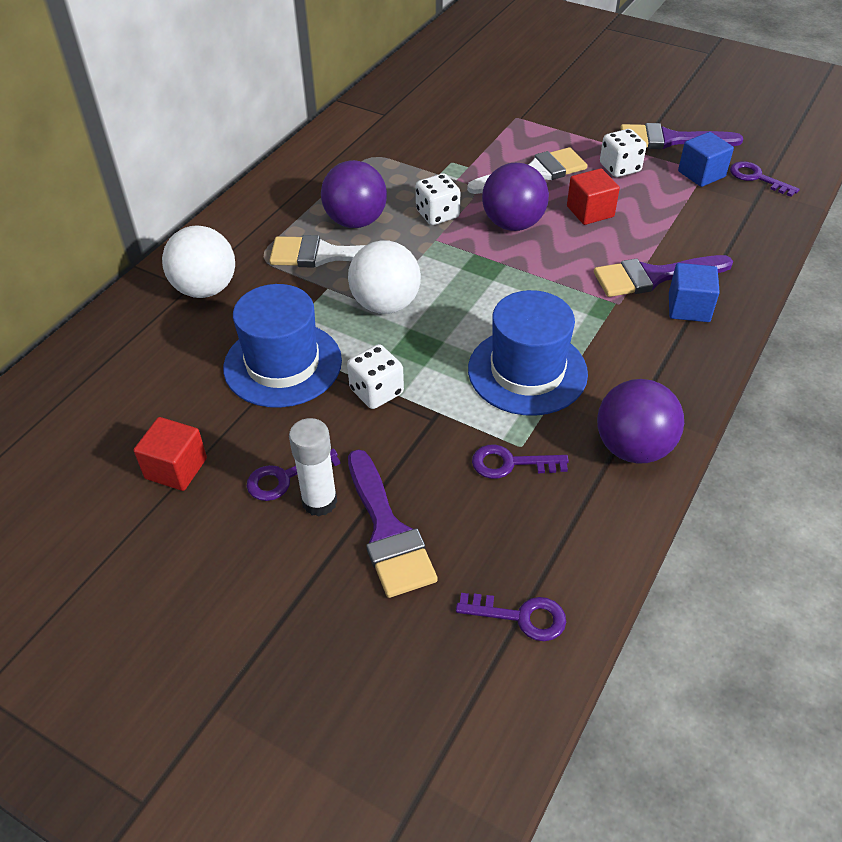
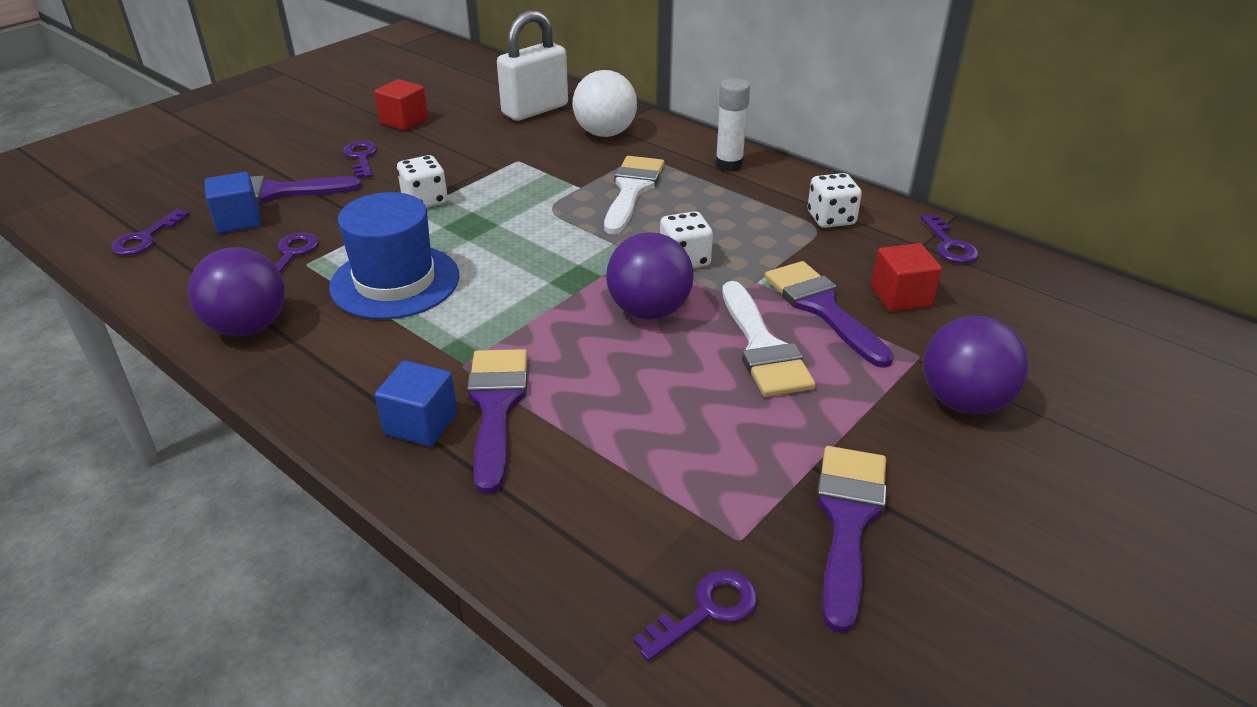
camera: 100 degrees right, 10 degrees down
blue hat [223,284,342,408] -> none
white glue stick [289,418,337,517] -> white glue stick moved to [715,78,750,172]
purple ball [321,160,387,228] -> purple ball moved to [923,316,1029,415]
white ball [348,240,421,314] -> none
red cube [567,168,620,225] -> red cube moved to [871,243,942,312]
white dice [600,129,647,177] -> white dice moved to [808,173,862,228]
blue cube [678,132,734,187] -> blue cube moved to [205,172,261,233]
none -> white padlock [497,10,568,121]
none -> purple brush [764,261,894,368]
none -> purple key [920,214,979,263]

